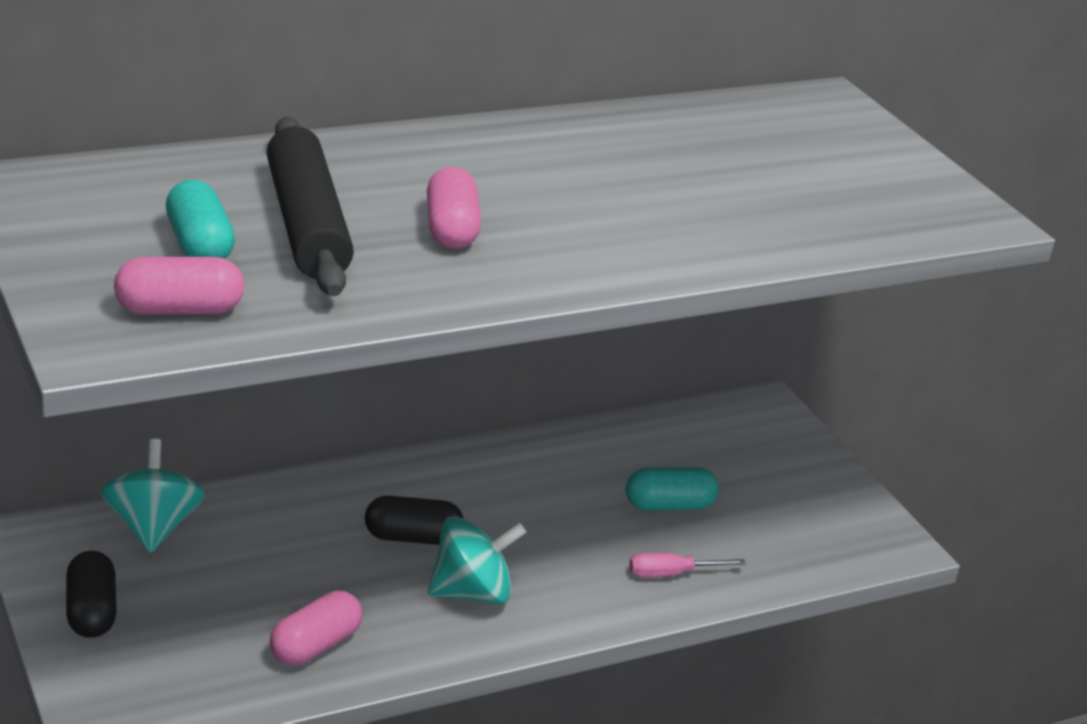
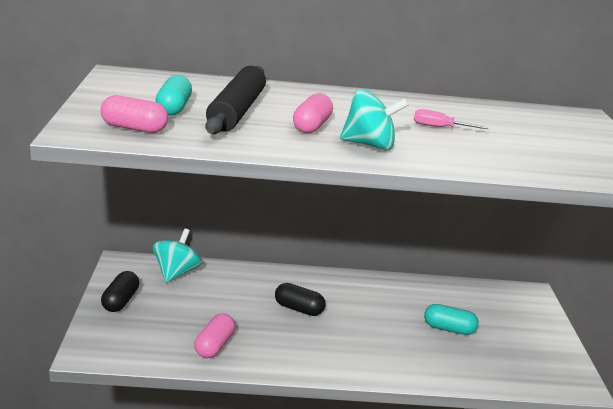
camera: 25 degrees right, 5 degrees down
pink capsule [270,591,362,666] -> pink capsule turned 45 degrees counterclockwise [194,313,235,358]
turquoise spinning top [428,516,527,605] -> turquoise spinning top moved to [340,89,409,151]
pink screwdriver [629,553,746,578] -> pink screwdriver moved to [414,109,489,129]

